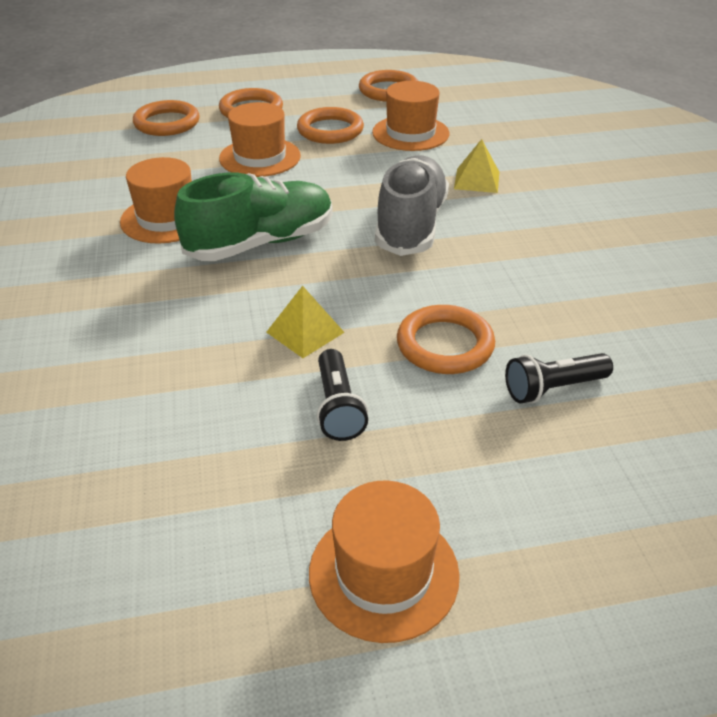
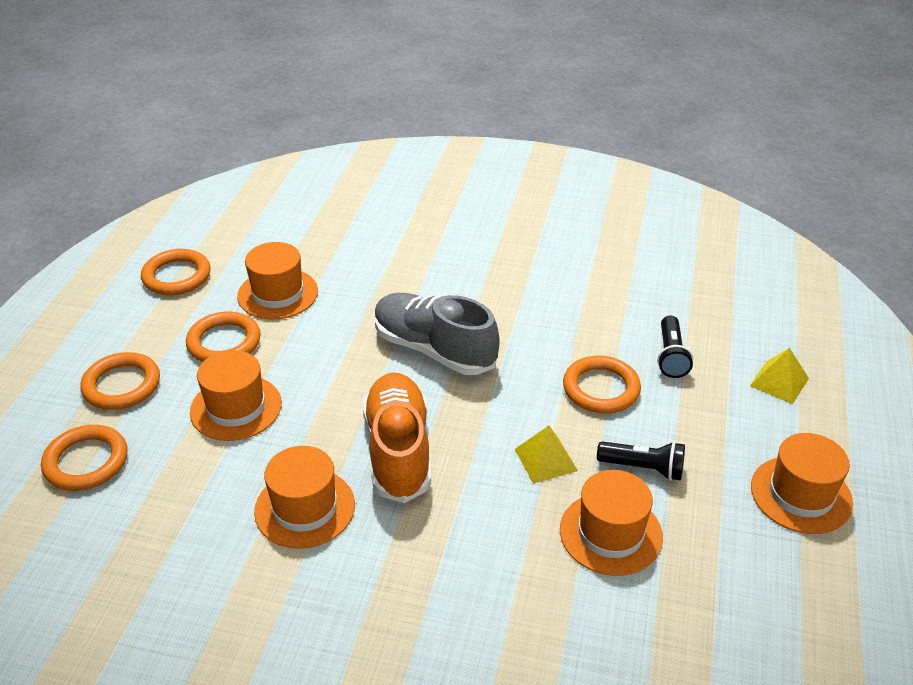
camera: 65 degrees left, 0 degrees up
green shoe [174,172,333,261] -> orange shoe [363,372,431,503]
yellow pyramid [454,139,499,193] -> yellow pyramid moved to [750,348,809,404]
none -> orange hat [560,470,663,576]

